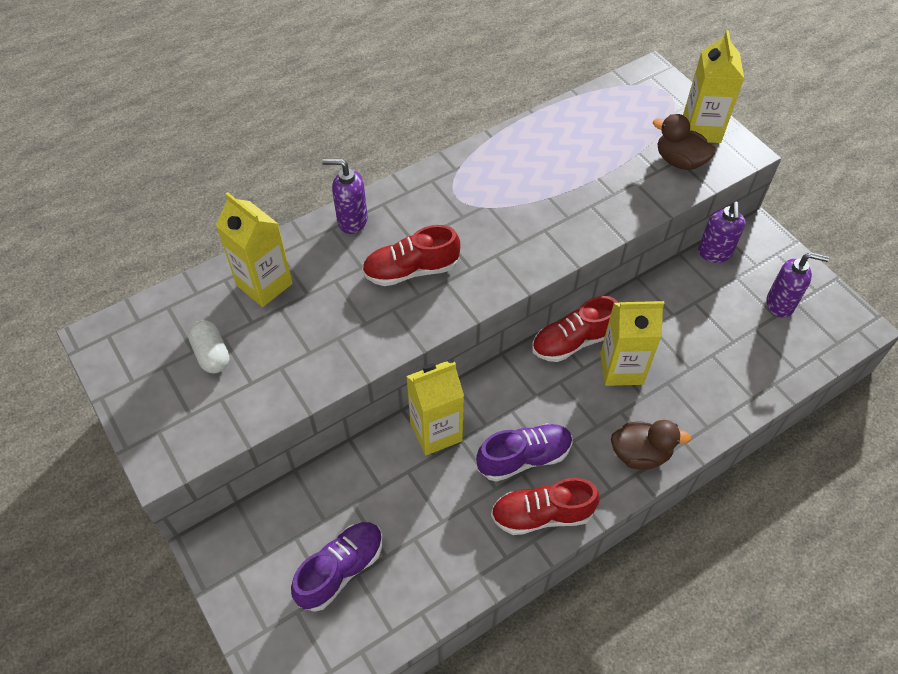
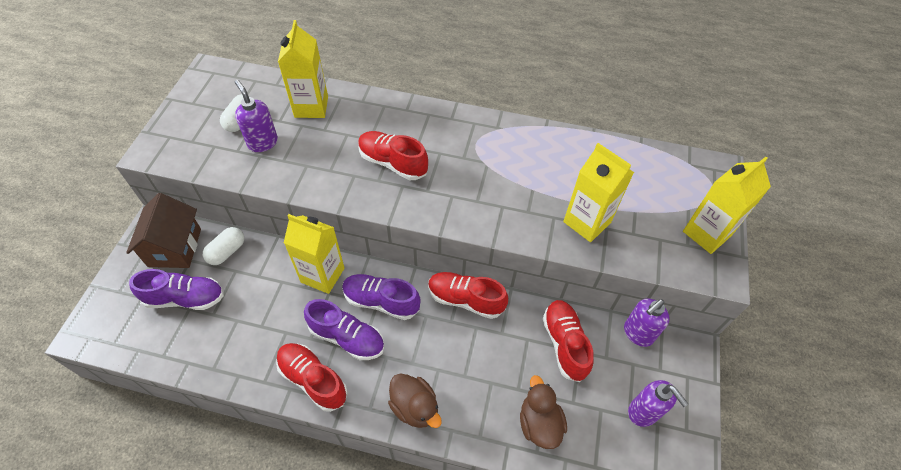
camera: 45 degrees right, 0 degrees up
purple soap dispenser [322,159,368,234] -> purple soap dispenser moved to [235,80,278,152]
yellow carton [600,301,664,386] -> yellow carton moved to [563,143,634,242]
brown duck [653,114,716,170] -> brown duck moved to [520,375,567,449]
none -> brown house [126,193,201,268]
none -> white capsule [203,227,244,265]
none -> purple shoe [342,274,421,320]
none -> red shoe [543,300,594,382]

